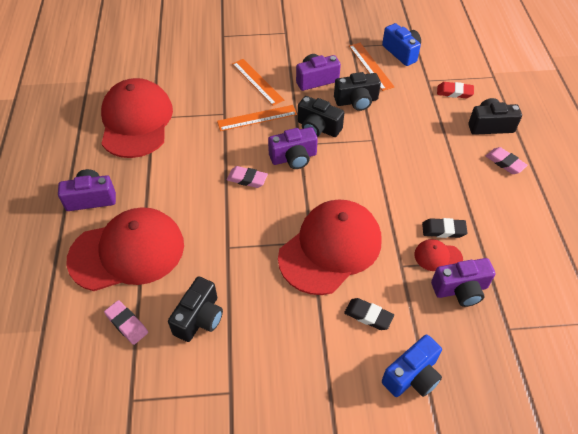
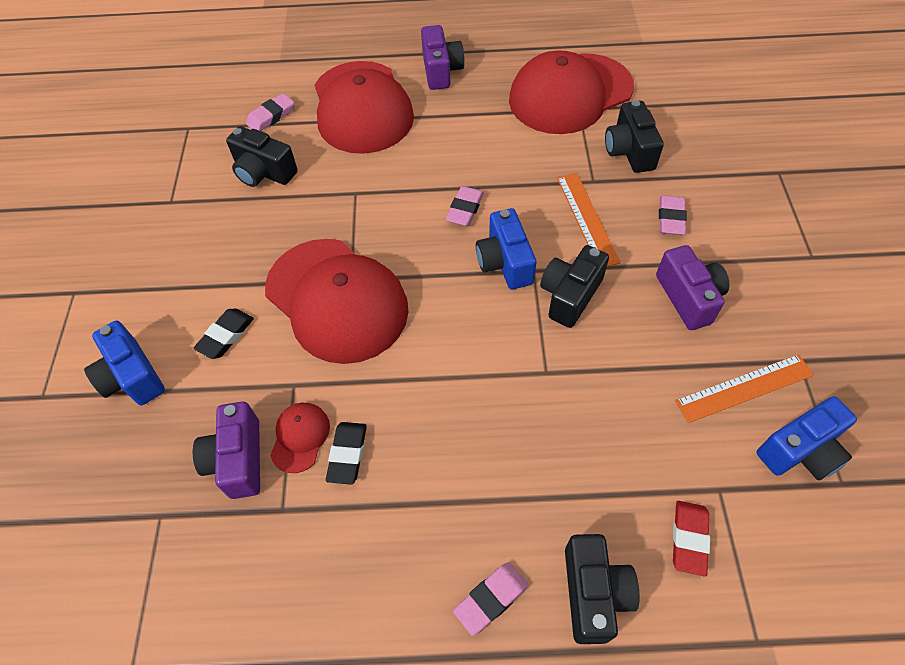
camera: 95 degrees right, 5 degrees up
red cap [101,78,173,158] -> red cap turned 150 degrees clockwise [509,50,634,134]
orange ruler [232,59,284,106] -> pink eraser [659,195,687,235]
purple camera [268,127,318,169] -> blue camera [476,208,536,289]
black camera [334,72,381,111] -> black camera moved to [605,100,664,173]

